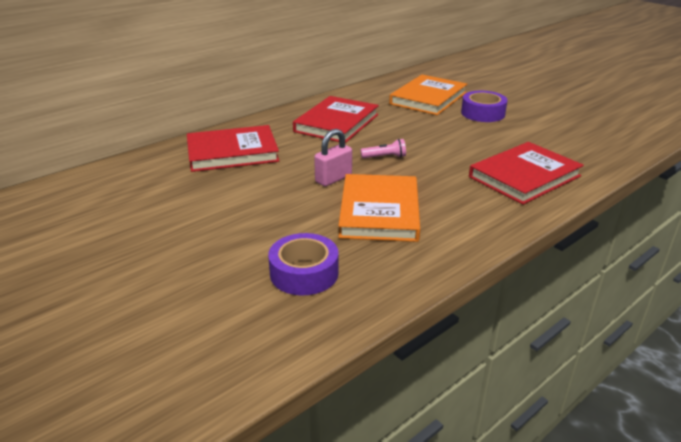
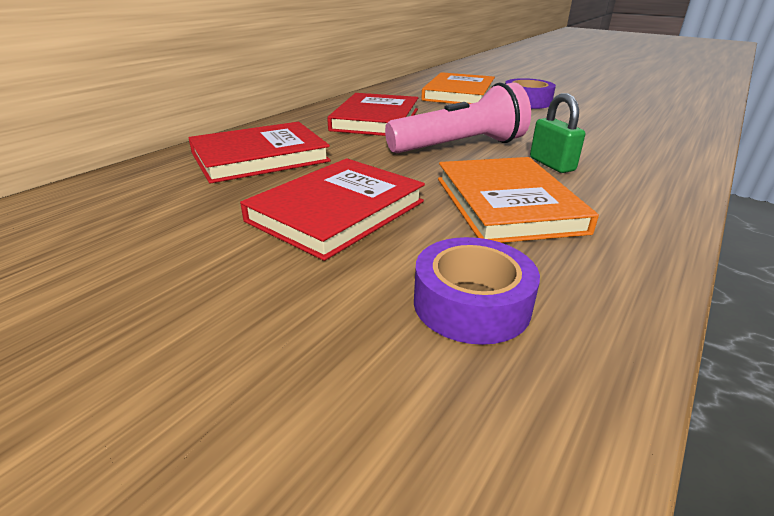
camera: 15 degrees left, 0 degrees up
pink padlock [314,129,352,186] -> none
pink flashlight [361,139,406,158] -> pink flashlight [385,82,531,153], size x2.46
red book [469,142,584,205] -> red book moved to [240,158,425,261]
none -> green padlock [530,93,585,173]

